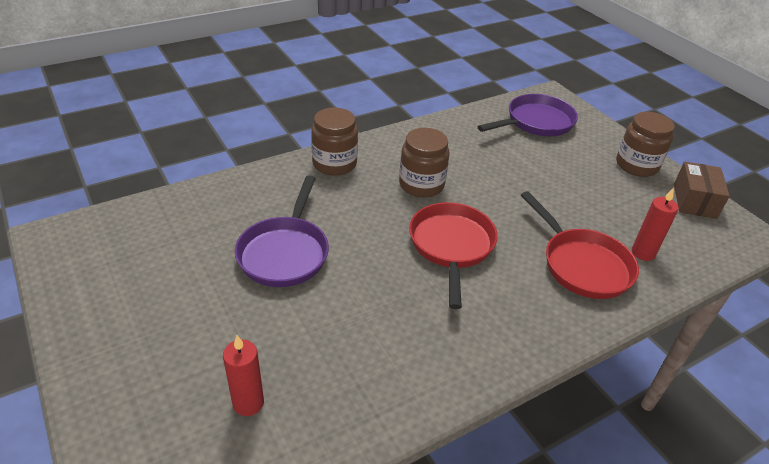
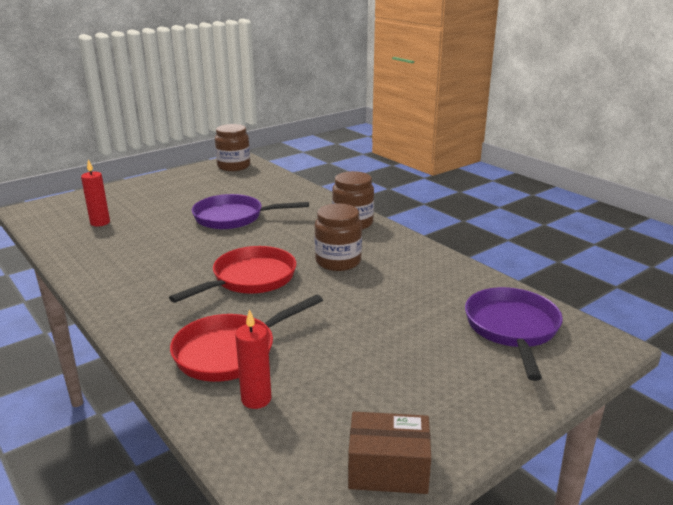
camera: 85 degrees right, 15 degrees down
red pan [409,202,498,309] -> red pan turned 45 degrees counterclockwise [169,246,296,303]
purple pan [477,94,578,136] -> purple pan turned 135 degrees counterclockwise [465,287,563,381]
brown jar [616,112,675,177] -> brown jar moved to [215,124,250,171]

